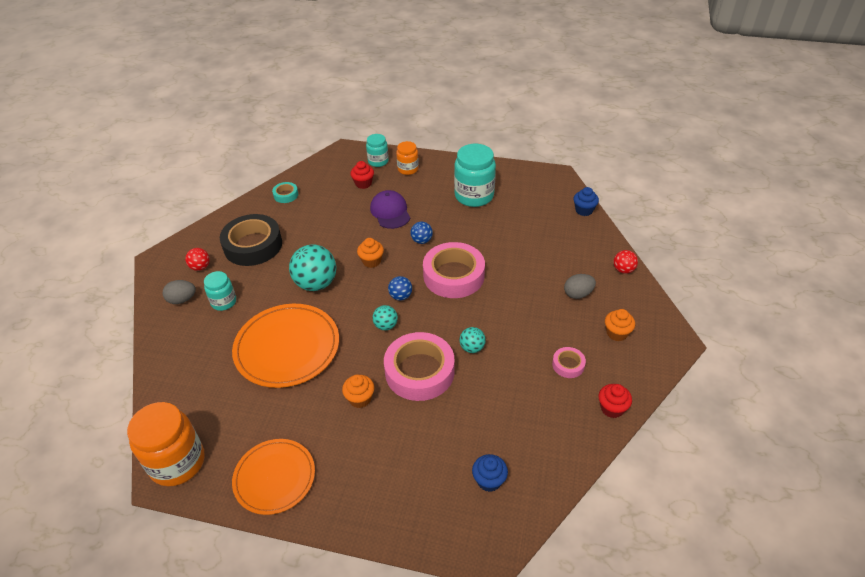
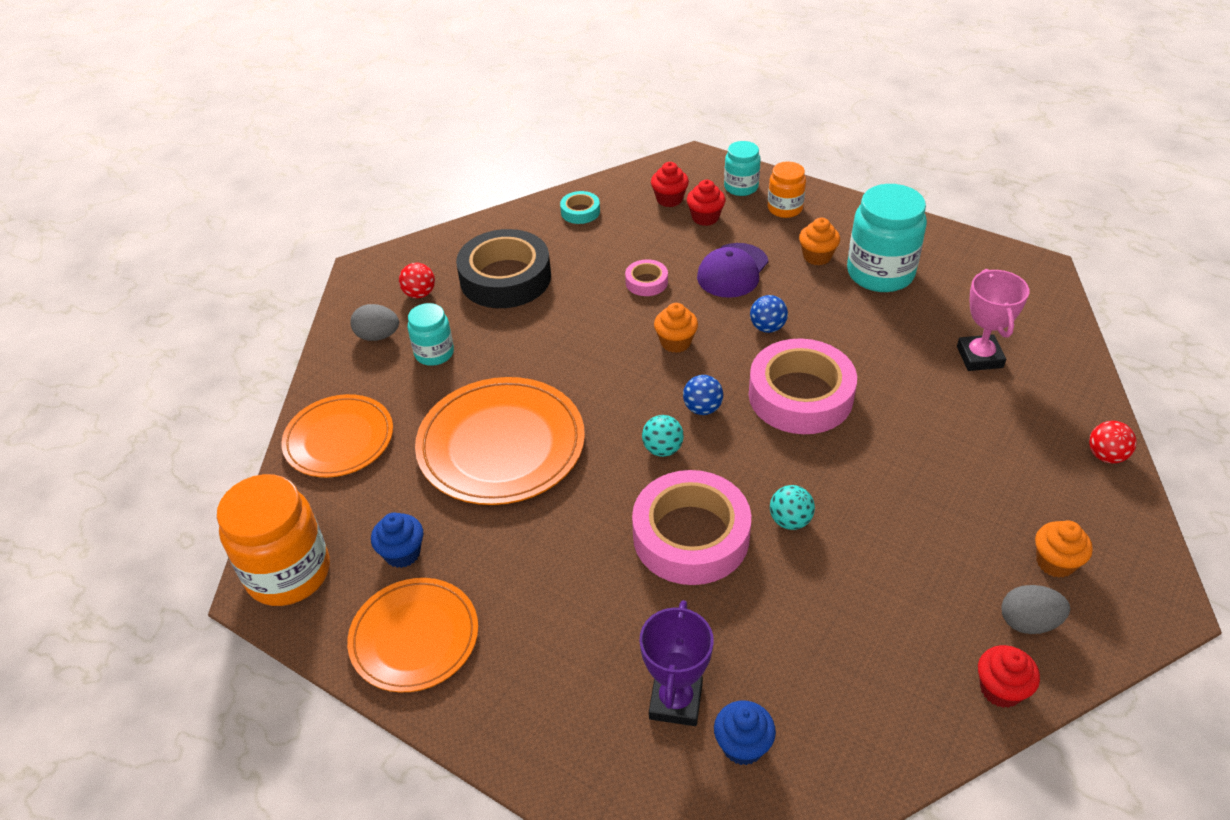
camera: 20 degrees right, 0 degrees up
turquoise ball [289,244,336,291] -> none
orange cupcake [342,375,375,408] -> orange cupcake moved to [799,218,840,266]
purple cap [370,190,410,229] -> purple cap turned 150 degrees counterclockwise [697,243,768,298]
pink tape [552,347,586,378] -> pink tape moved to [625,259,668,296]
grey egg [564,274,596,299] -> grey egg moved to [1001,585,1070,634]
blue cupcake [573,187,599,216] -> blue cupcake moved to [371,513,423,568]
none -> orange plate [281,394,393,477]
none -> purple trophy [640,600,714,726]
none -> red cupcake [651,162,689,207]
none -> pink trophy [957,269,1029,371]

